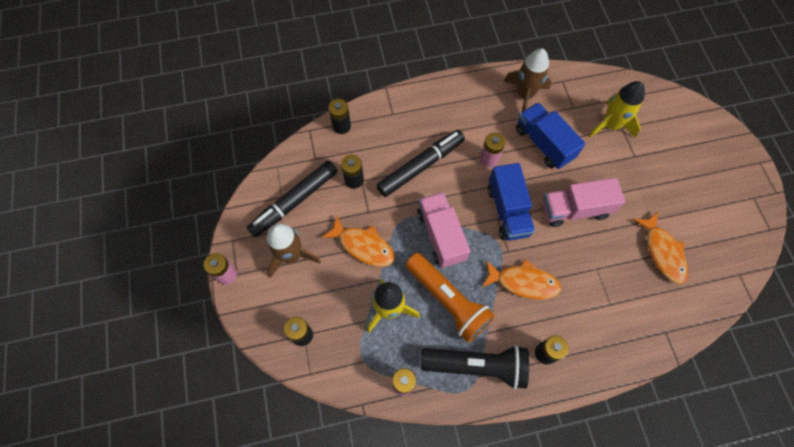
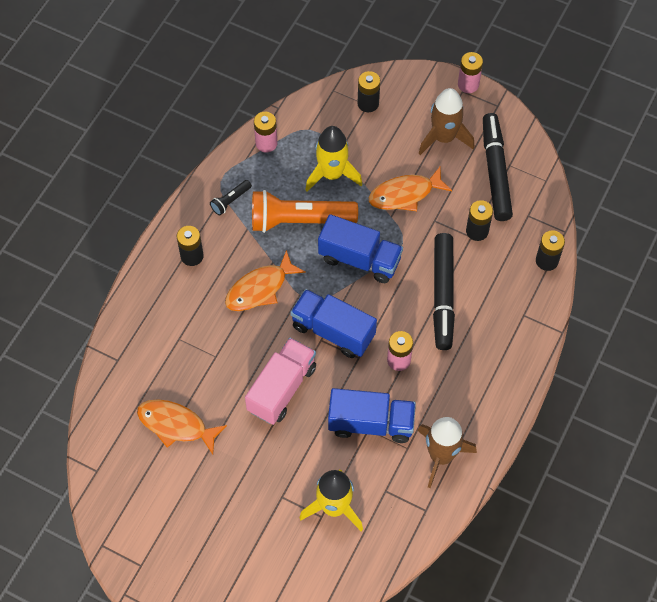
camera: 130 degrees right, 5 degrees down
pink truck [417,192,470,268] -> blue truck [318,214,403,283]
black flashlight [421,345,529,389] -> black flashlight [210,180,252,215], size x0.44

